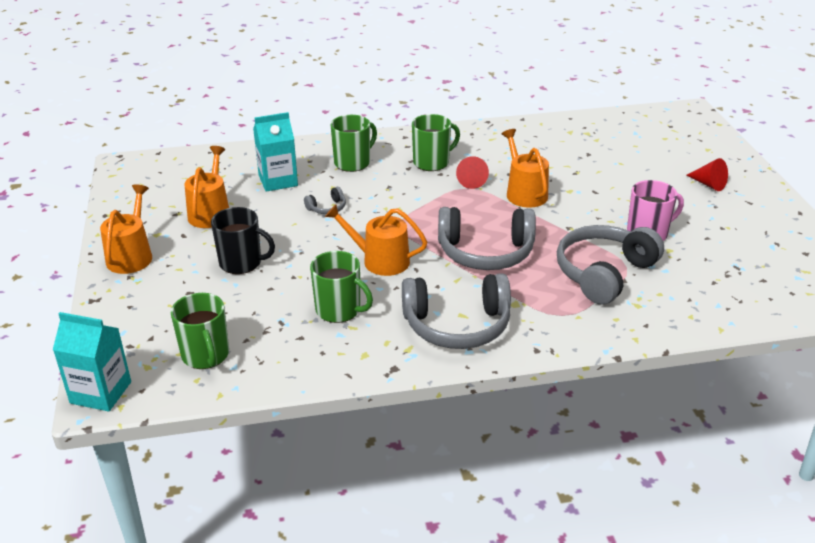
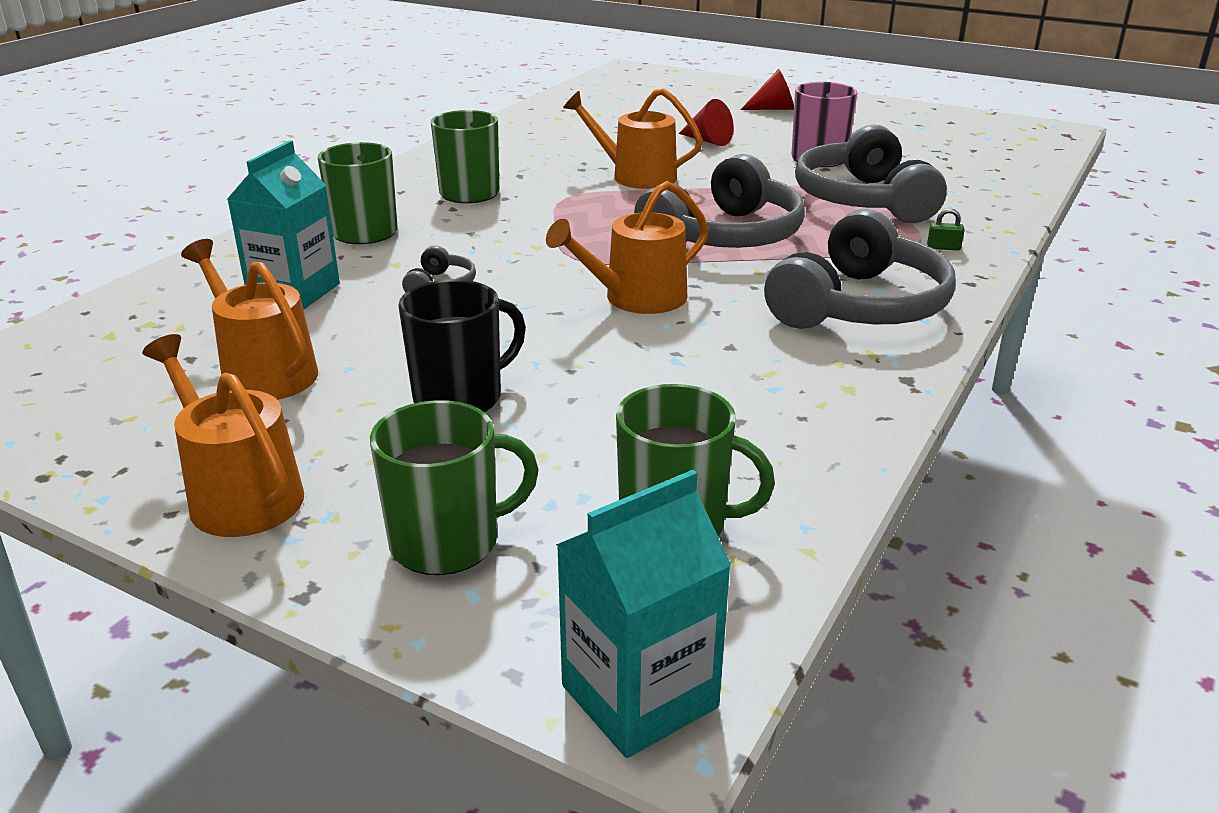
camera: 50 degrees left, 5 degrees down
green mug [310,251,373,323] -> green mug moved to [370,400,539,575]
red cone [456,156,489,189] -> red cone moved to [679,99,734,146]
none -> green padlock [927,208,965,250]

